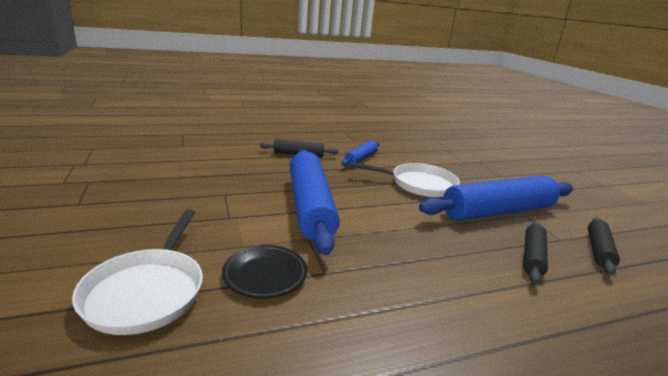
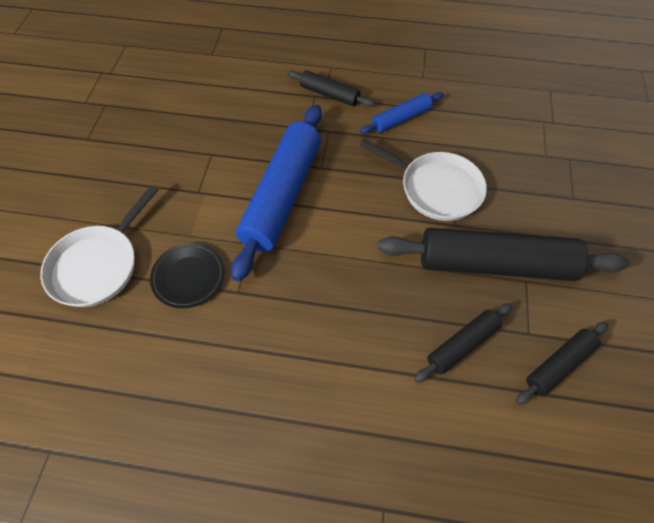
camera: 30 degrees right, 35 degrees up
blue rolling pin [419,176,573,221] -> black rolling pin [378,228,629,281]

